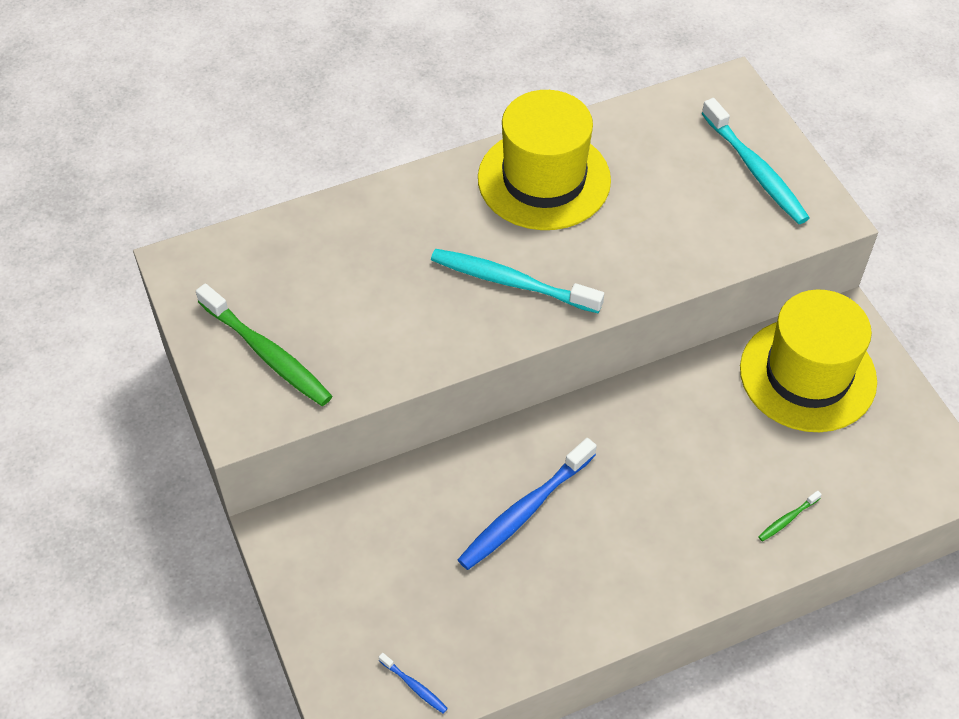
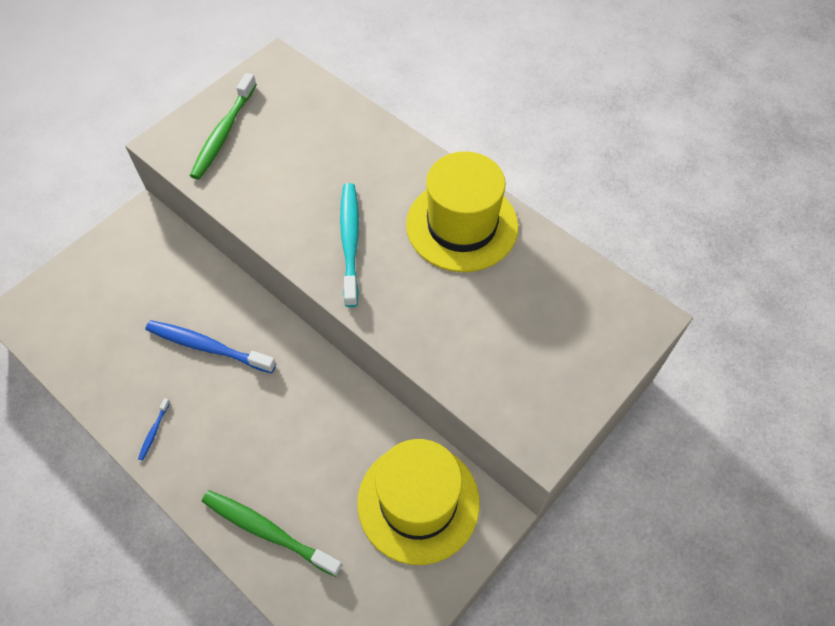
camera: 65 degrees right, 5 degrees up
blue toothbrush [379,653,448,714] -> blue toothbrush moved to [138,398,170,461]
turquoise toothbrush [701,98,810,224] -> none
green toothbrush [758,491,822,541] -> green toothbrush [202,490,342,577], size x2.30

